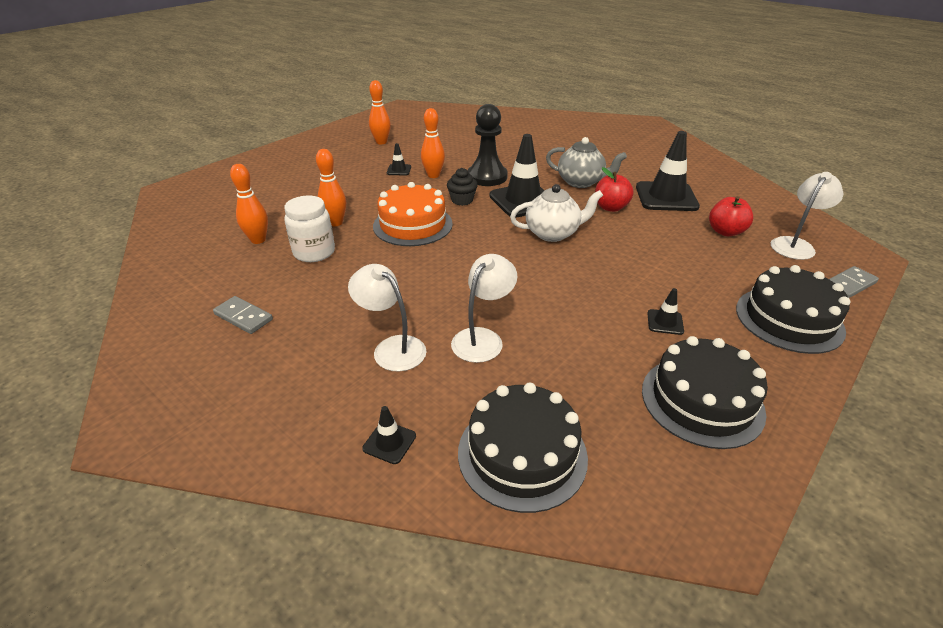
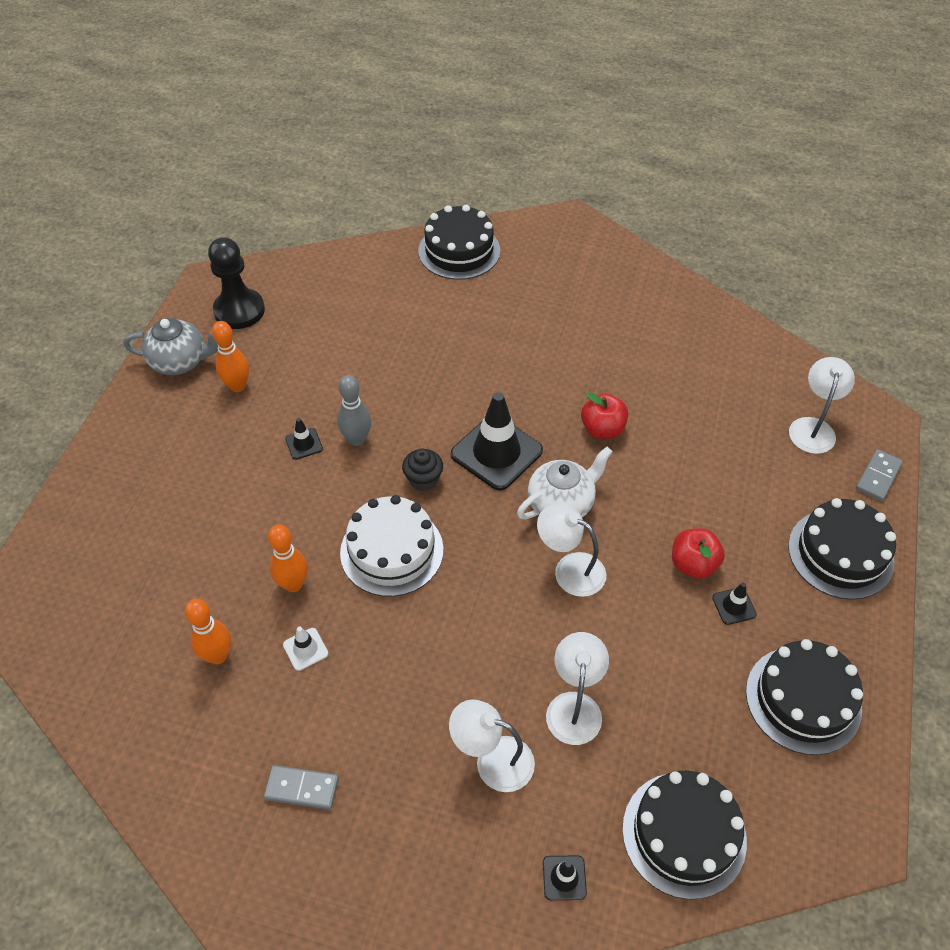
camera: 25 degrees left, 15 degrees up
white jar [284,196,335,262] -> white traffic cone [283,626,328,671]
orange cake [373,182,453,246] -> white cake [340,495,444,597]
orange bowling pin [421,108,445,178] -> grey bowling pin [337,375,371,446]
black pawn [468,104,508,186] -> black pawn moved to [208,237,265,329]
grey teapot [546,137,627,188] -> grey teapot moved to [123,318,218,375]
black traffic cone [636,131,700,211] -> none
red apple [709,196,753,236] -> red apple moved to [672,528,725,579]
none -> black cake [418,205,500,280]
none -> white lamp [537,504,606,597]

